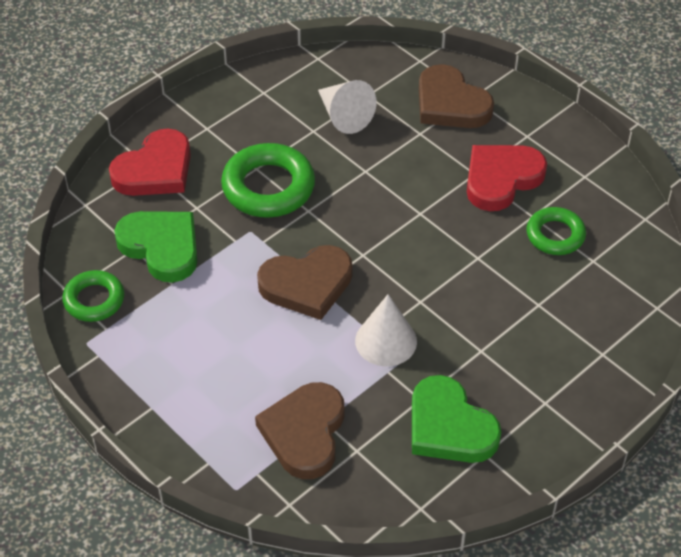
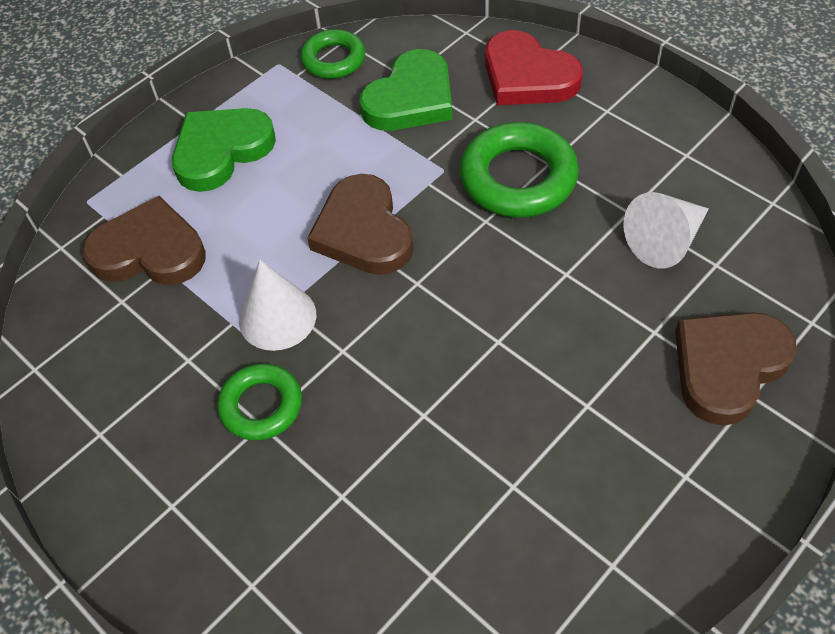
camera: 90 degrees right, 5 degrees up
green heart [412,375,501,463] -> green heart moved to [172,108,276,192]
red heart [467,145,547,211] -> none
green ring [527,207,586,255] -> green ring moved to [217,363,302,441]

